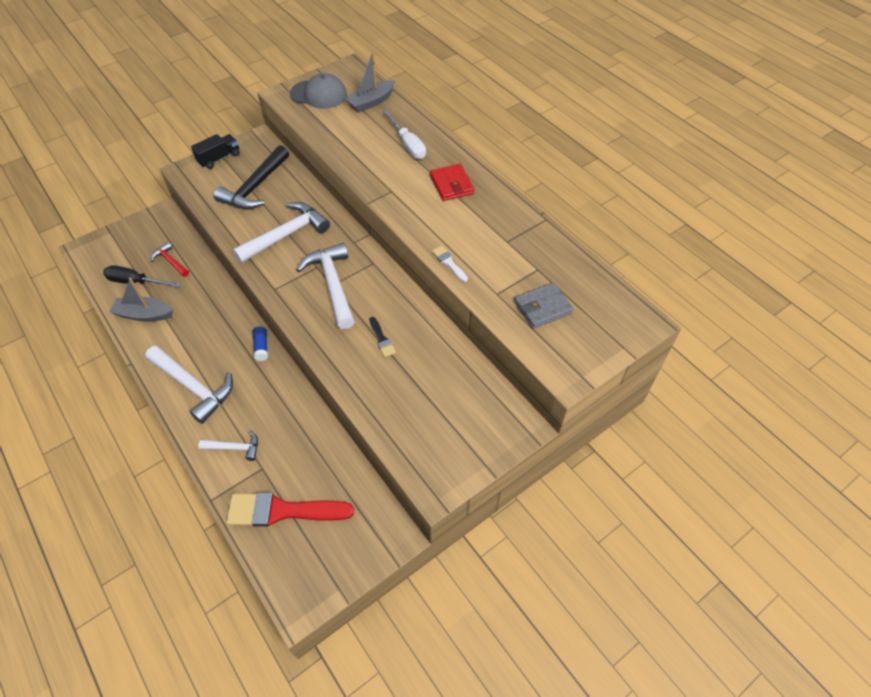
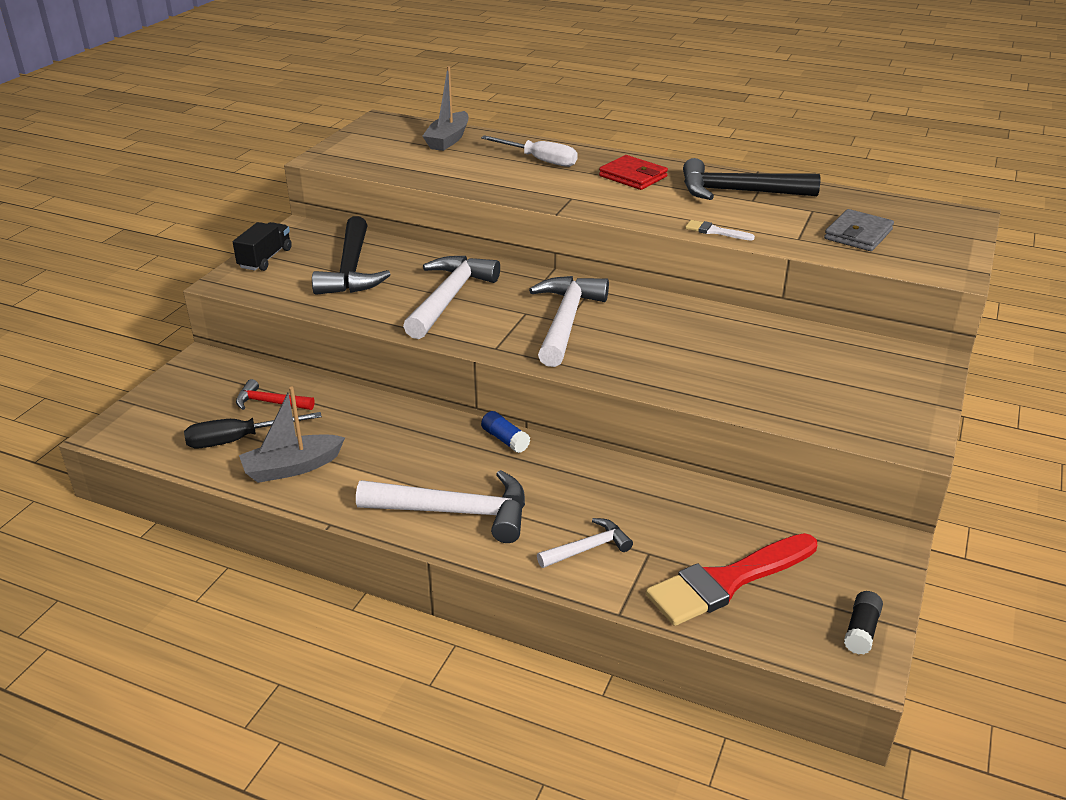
camera: 30 degrees left, 20 degrees down
grey cap [290,73,347,109] -> none
white hammer [297,243,355,329] -> white hammer turned 60 degrees clockwise [529,276,609,367]
black brush [369,317,396,357] -> none
none -> black hammer [683,158,820,200]
none -> black glue stick [844,591,883,655]

